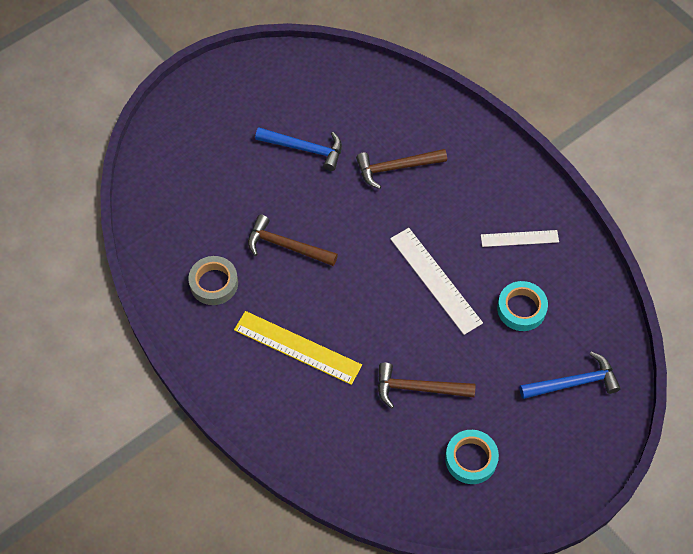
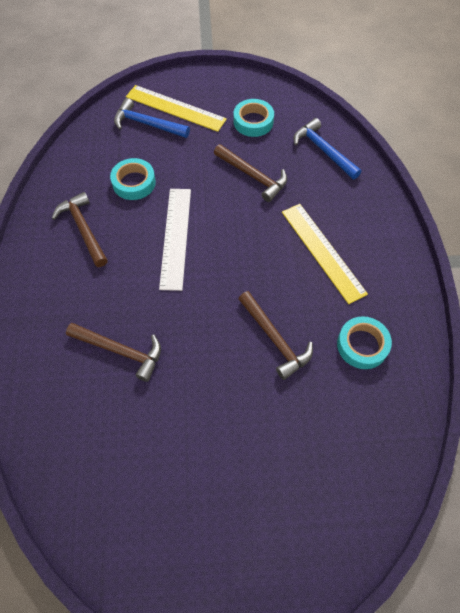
camera: 145 degrees left, 0 degrees up
grey tape [188,256,238,305] -> turquoise tape [337,316,392,369]
blue hammer [255,128,342,171] -> blue hammer moved to [294,118,361,179]
white ruler [481,230,559,247] -> brown hammer [52,192,108,267]
none -> yellow ruler [126,85,227,132]

